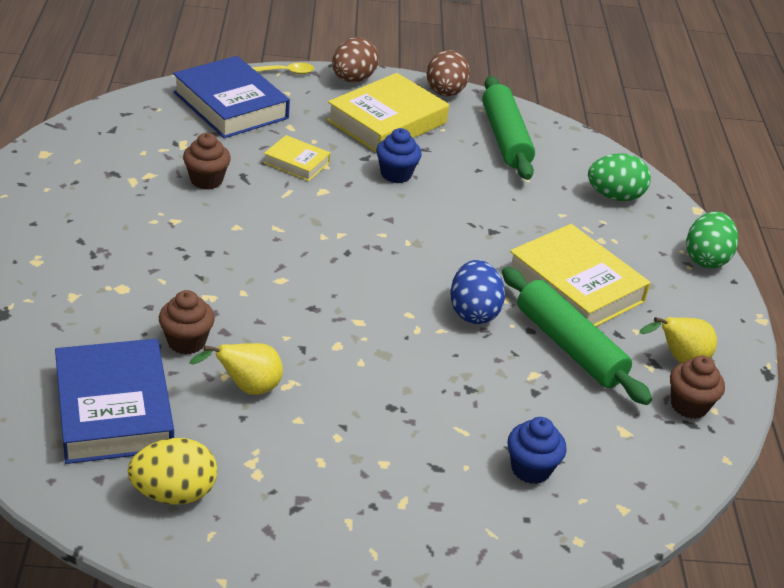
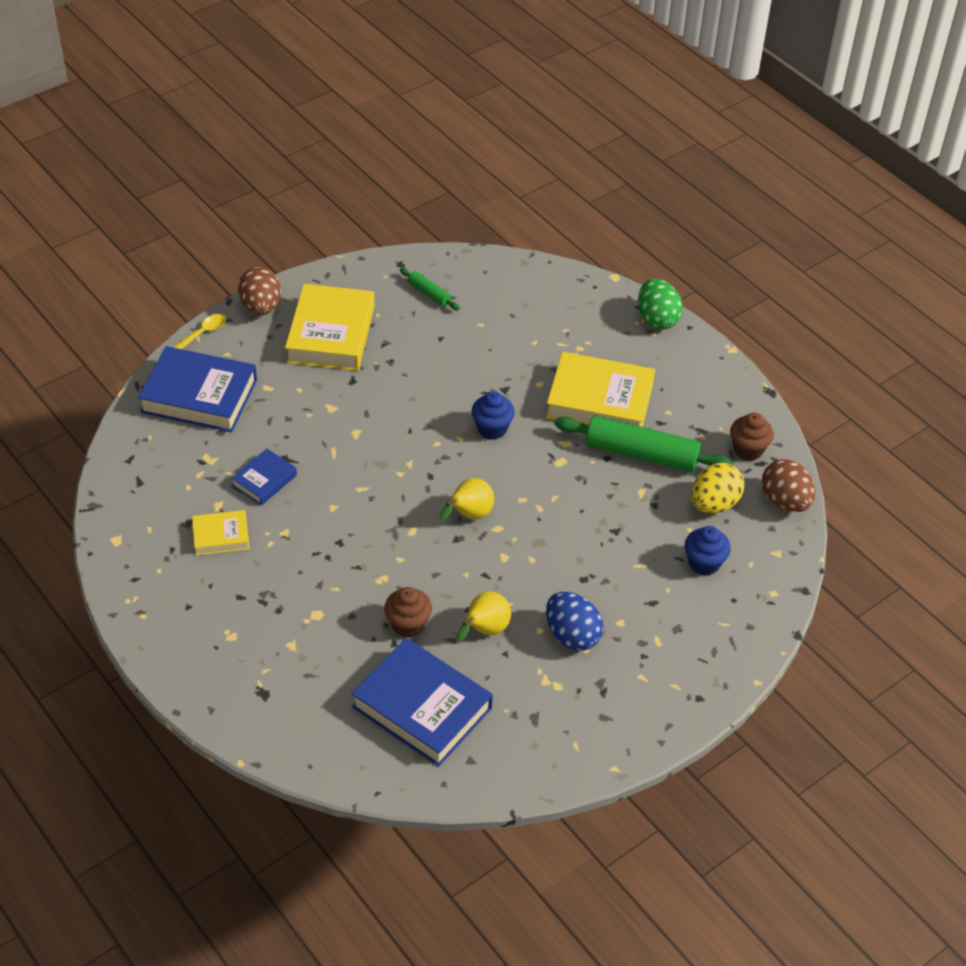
camera: 35 degrees left, 10 degrees up
yellow egg [127,438,217,504] -> yellow egg moved to [691,463,745,513]
brown cupcake [183,133,231,190] -> blue book [231,449,297,505]
yellow book [264,135,331,181] -> yellow book moved to [192,510,250,556]
blue cupcake [376,128,422,183] -> blue cupcake moved to [472,391,515,440]
brown egg [426,50,470,96] -> brown egg moved to [762,459,815,512]
blue egg [450,260,505,324] -> blue egg moved to [546,592,604,651]
green rolling pin [482,76,535,180] -> green rolling pin [400,268,460,310], size x0.49
green egg [588,153,651,201] -> none
yellow pear [640,317,717,363] -> yellow pear moved to [440,478,494,521]

